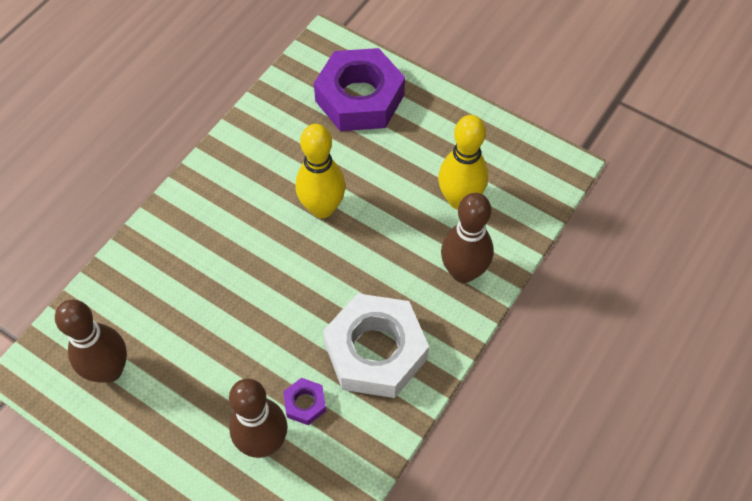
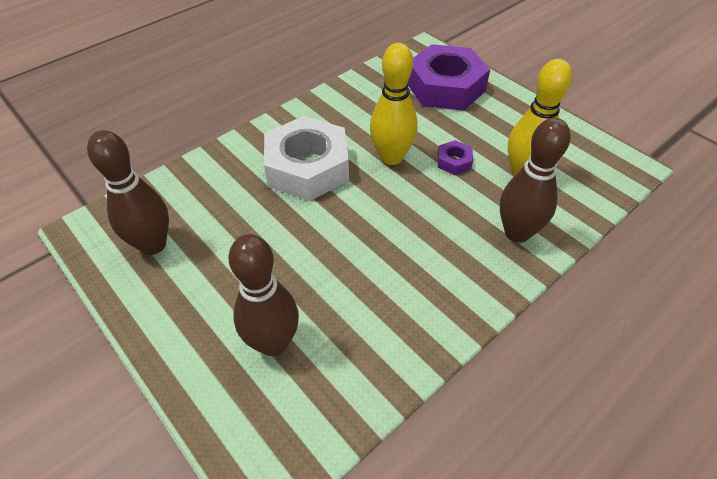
camera: 15 degrees right, 10 degrees down
purple nut [283,378,326,425] -> purple nut moved to [438,140,473,175]
white nut [323,293,429,398] -> white nut moved to [264,116,349,201]

